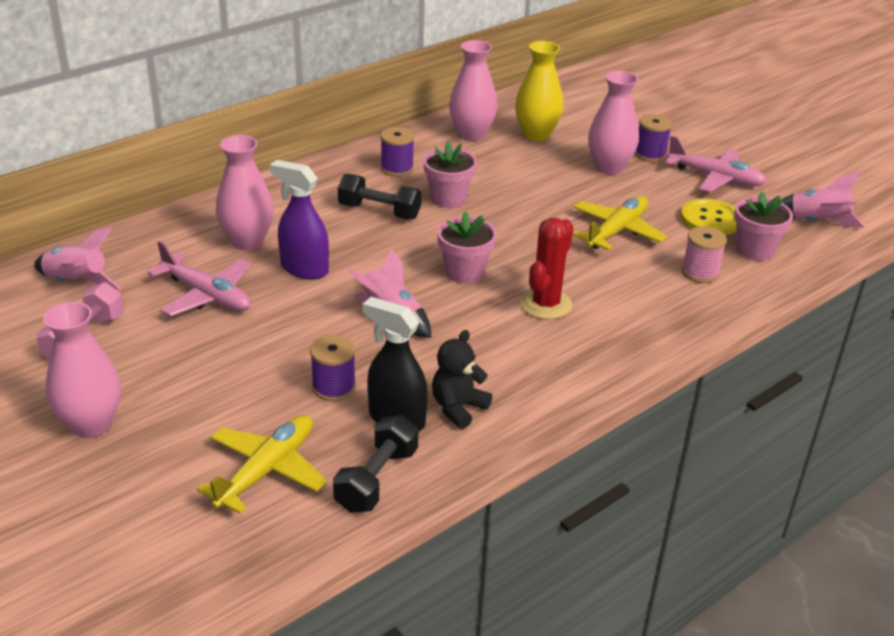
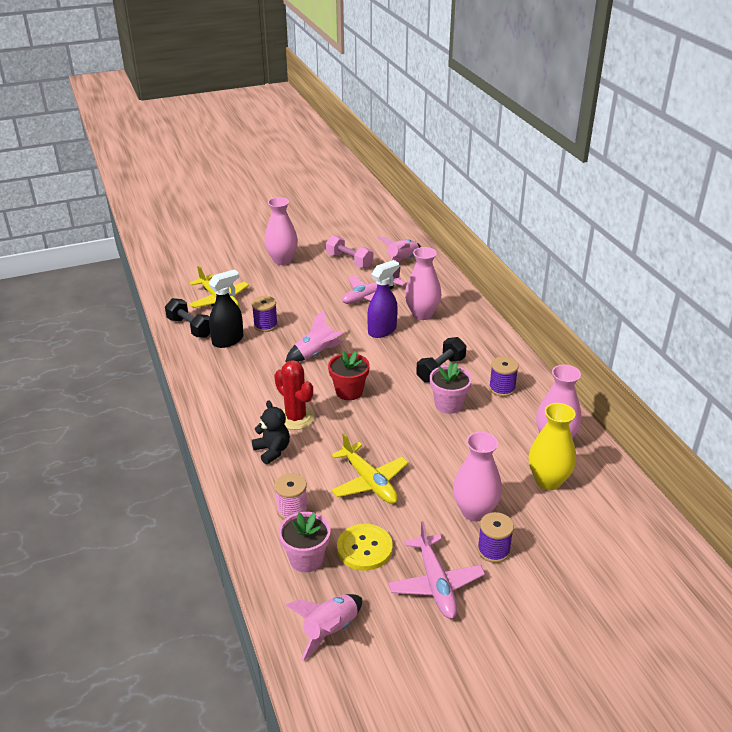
camera: 110 degrees right, 0 degrees up
black teddy bear [432,330,492,429] -> black teddy bear moved to [252,400,290,465]
pink flower pot [437,211,497,284] -> red flower pot [328,351,370,400]
pink plane [665,136,767,192] -> pink plane turned 60 degrees counterclockwise [388,521,485,619]

